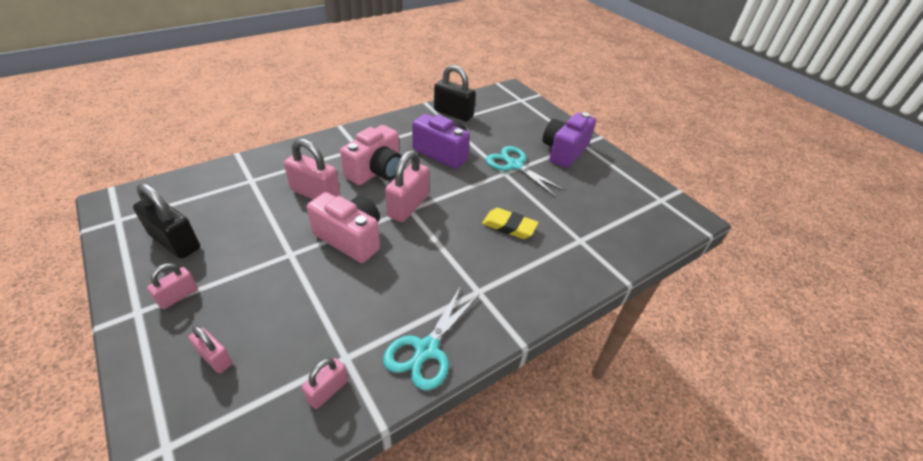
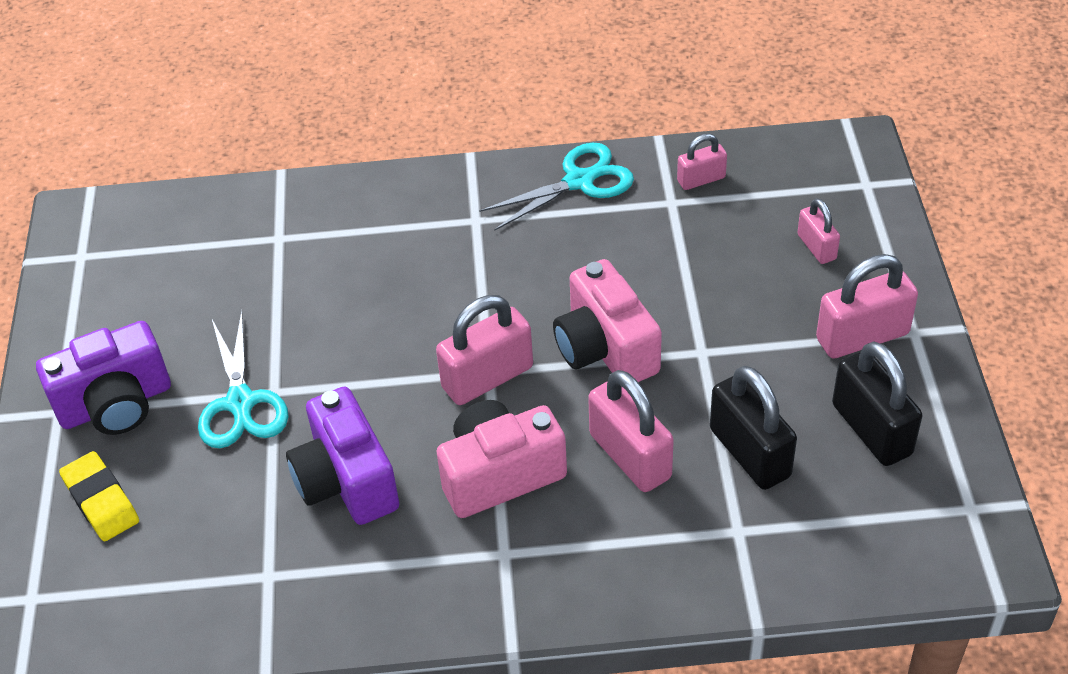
camera: 145 degrees left, 5 degrees up
pink padlock [147,263,198,309] -> pink padlock [816,254,918,359], size x1.75
black padlock [434,65,476,122] -> black padlock moved to [710,366,797,490]
yellow eraser [482,208,539,239] -> yellow eraser moved to [59,451,139,541]

